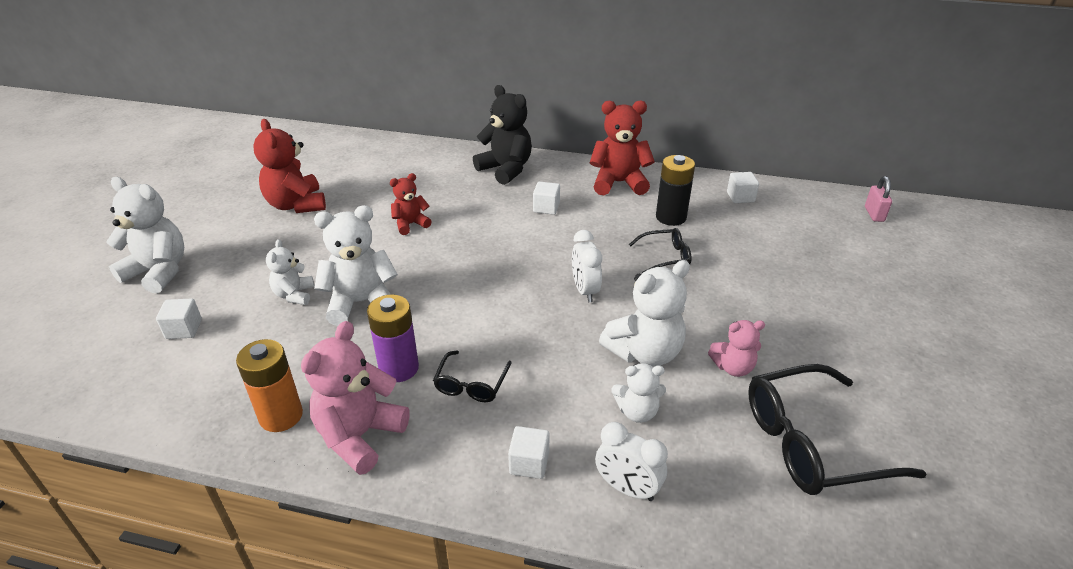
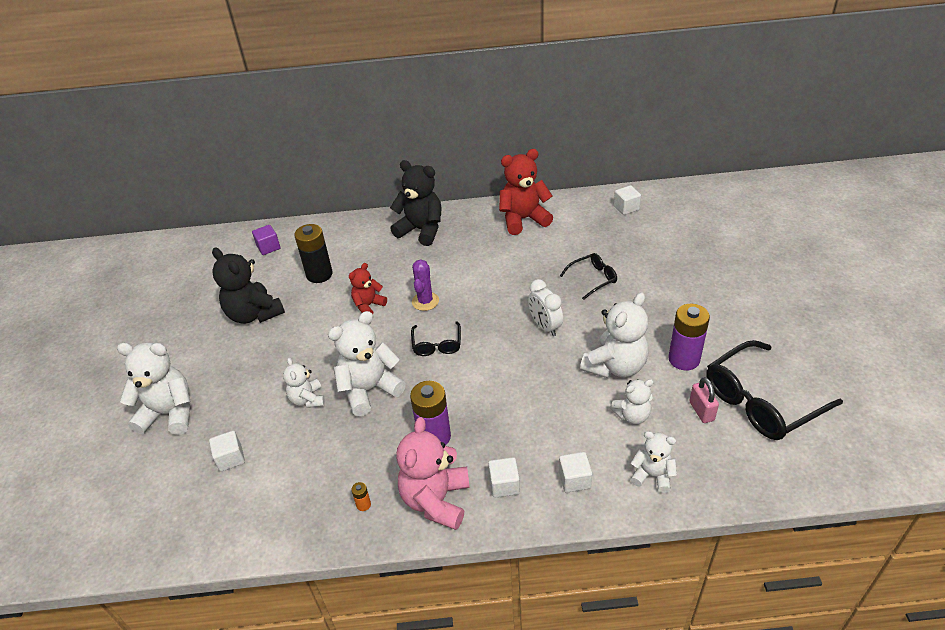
camera: 15 degrees left, 5 degrees up
orange battery [236,339,303,432] -> orange battery [351,482,371,511], size x0.41
red teddy bear [254,119,326,213] -> black teddy bear [212,248,285,324]
black glasses [433,350,512,402] -> black glasses moved to [411,322,461,356]
white cube [533,182,560,215] -> white cube moved to [488,457,520,498]
white clock [595,422,668,501] -> white teddy bear [631,431,677,493]
black battery [656,155,695,226] -> black battery moved to [294,224,333,283]
pink teddy bear [708,320,765,377] -> purple battery [668,304,710,370]
pink padlock [865,176,892,222] -> pink padlock moved to [689,377,719,423]
none -> purple cube [252,225,280,255]
none -> purple cactus [412,259,439,311]

